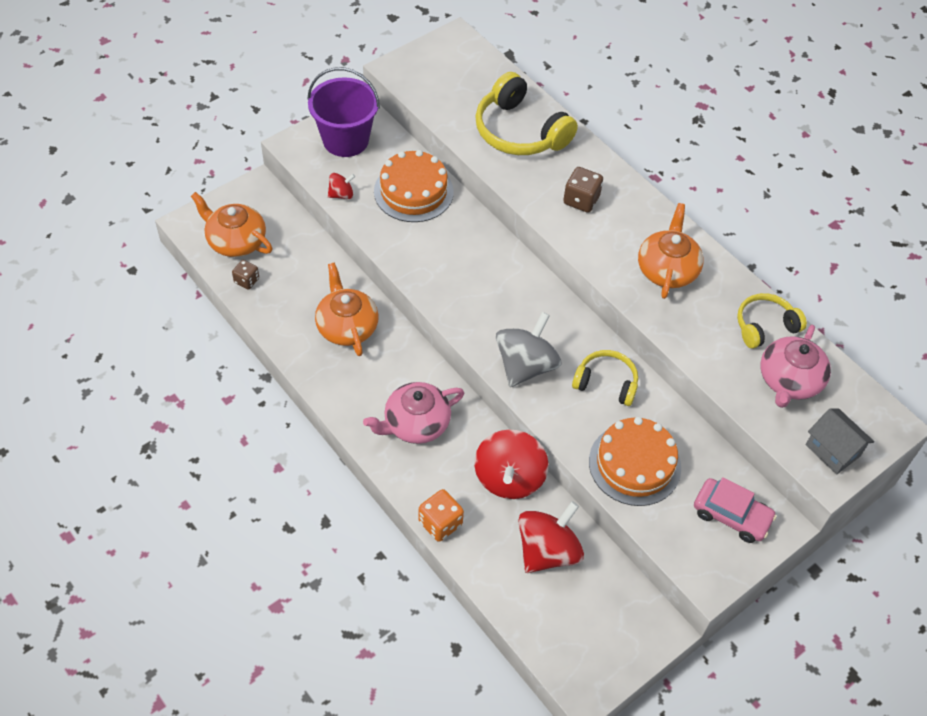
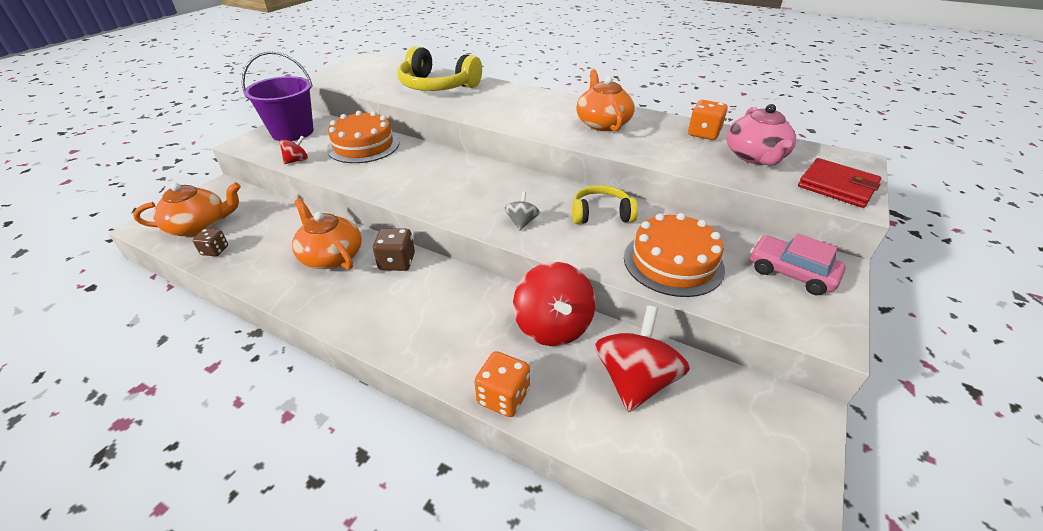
camera: 20 degrees left, 15 degrees down
orange teapot [191,192,272,257] -> orange teapot turned 150 degrees clockwise [133,182,241,237]
pink teapot [363,382,464,444] -> none
grey spinning top [496,312,561,387] -> grey spinning top [504,191,540,231], size x0.49
brown dice [563,167,603,213] -> brown dice moved to [373,228,415,271]
pink car [694,477,777,543] -> pink car turned 150 degrees counterclockwise [750,234,846,295]
yellow headphones [737,293,807,349] -> orange dice [688,100,728,140]
grey house [806,408,874,475] -> red wallet [798,158,881,208]

